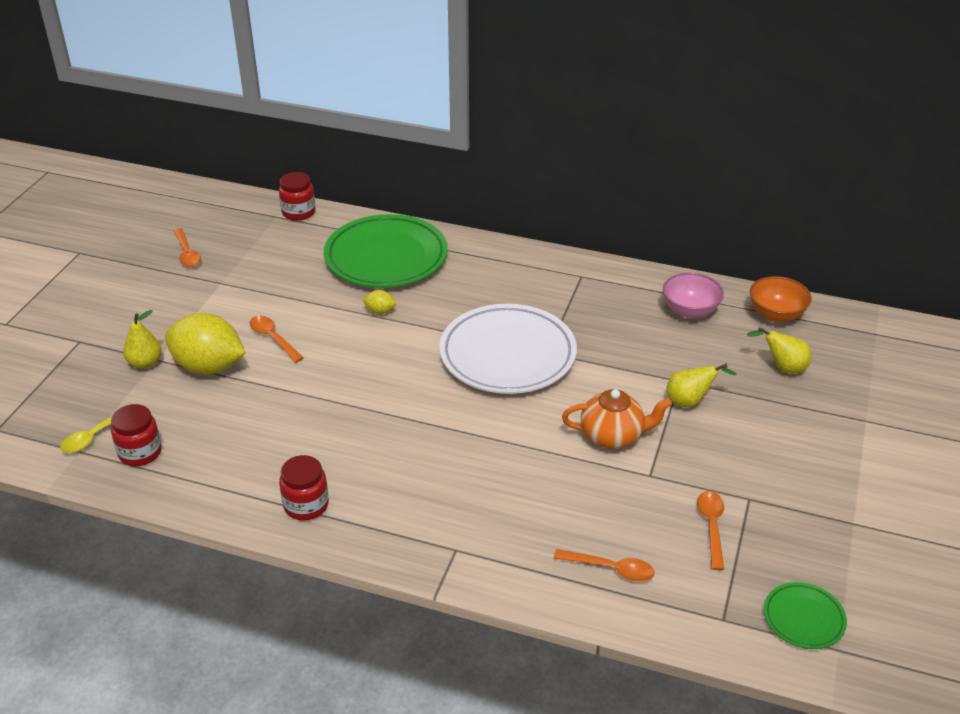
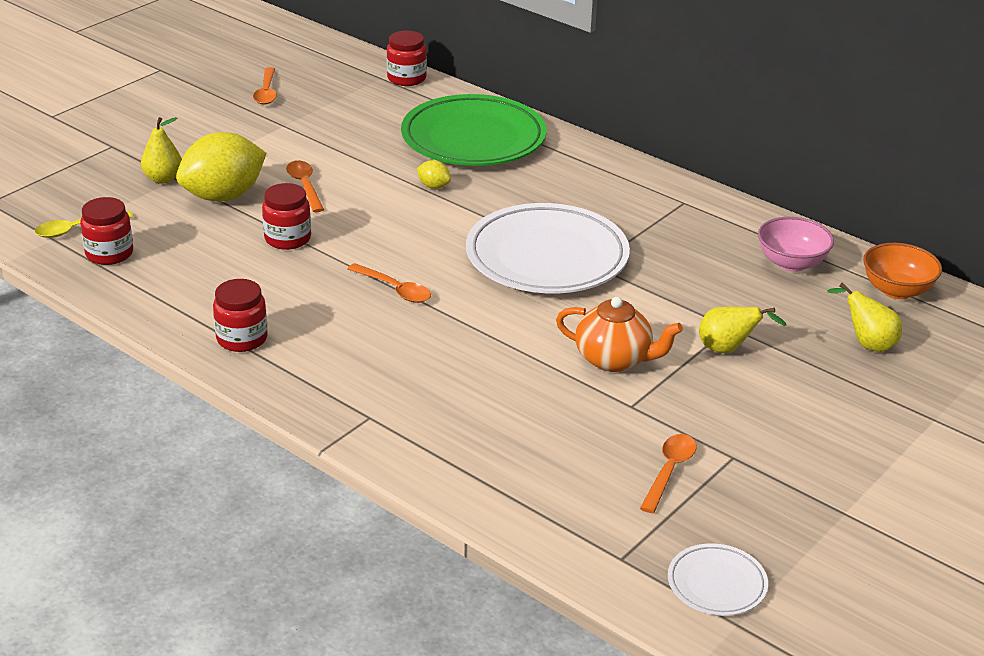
camera: 20 degrees right, 5 degrees down
yellow lemon [165,313,246,374] -> yellow lemon turned 75 degrees counterclockwise [176,132,266,201]
orange spoon [554,549,655,582] -> orange spoon moved to [348,263,431,303]
green plate [764,582,847,649] -> white plate [668,543,768,616]
none -> red jar [262,183,311,250]

